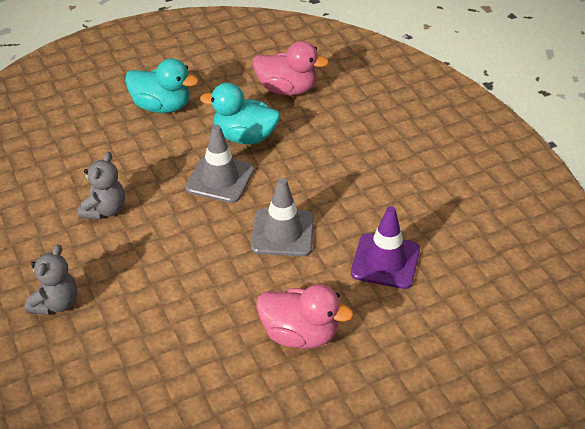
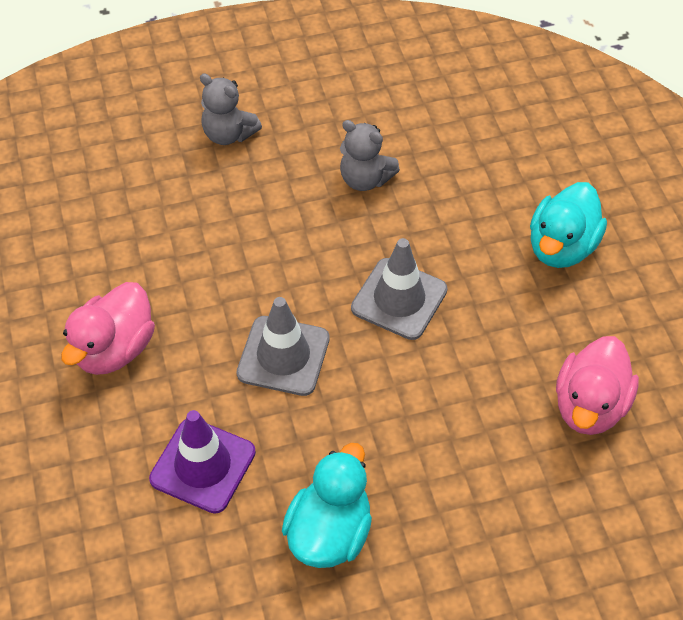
camera: 100 degrees right, 10 degrees up
turquoise duck [200,83,280,144] -> turquoise duck moved to [282,443,372,568]

